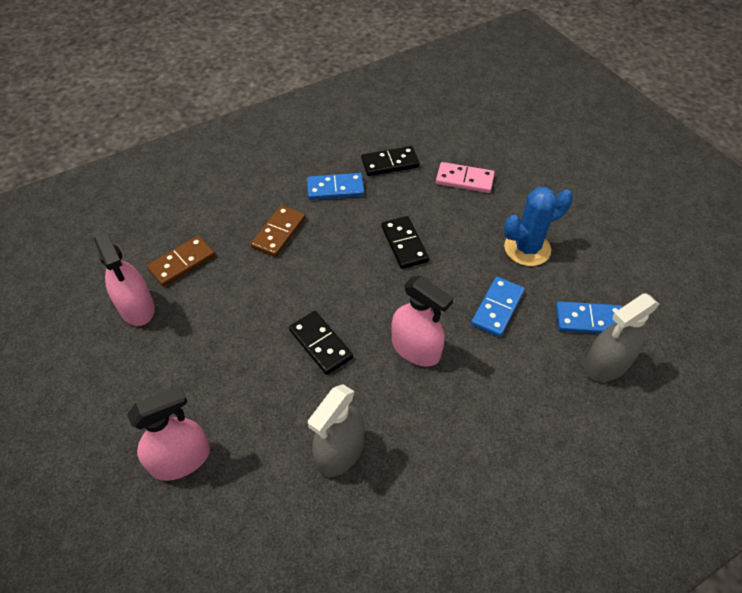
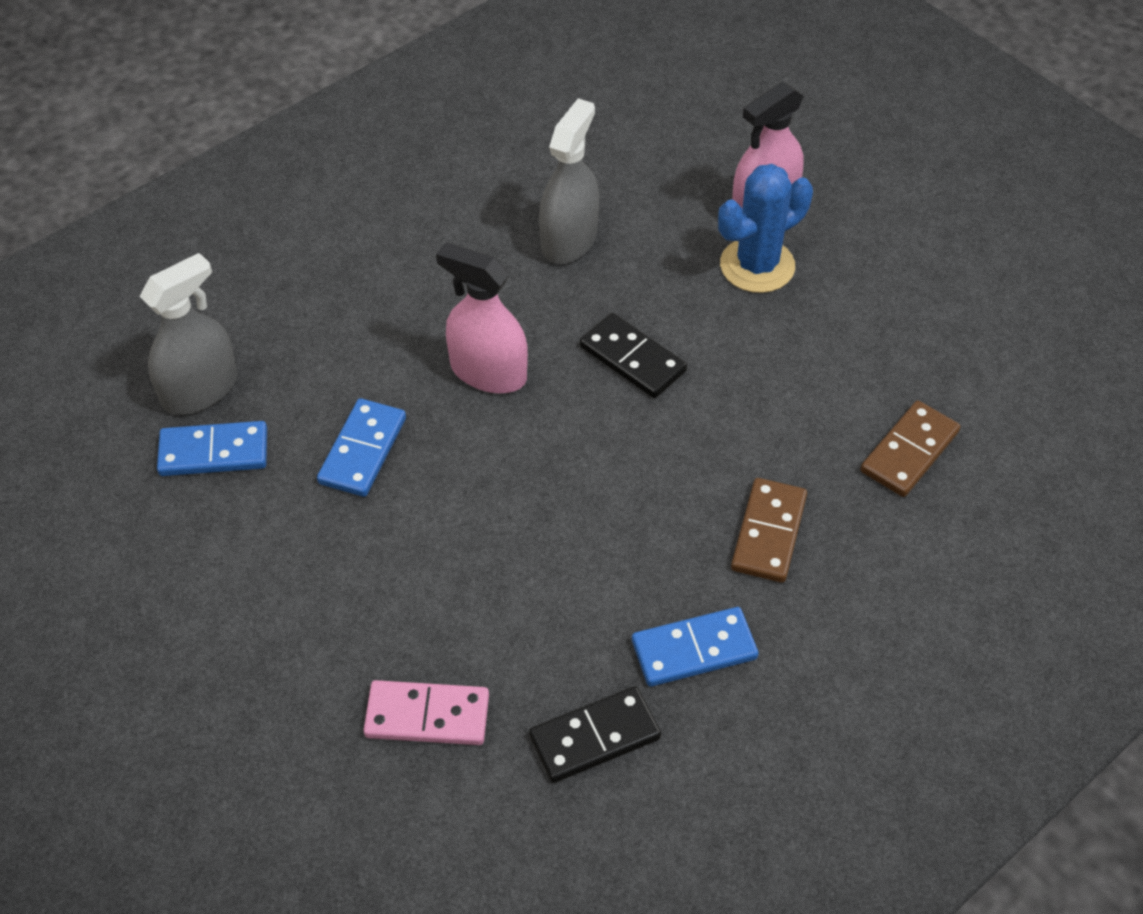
camera: 170 degrees right, 0 degrees up
pink spray bottle [94,232,155,326] -> none
black domino [381,216,429,269] -> none
blue cactus [504,187,573,266] -> blue cactus moved to [718,164,813,293]

